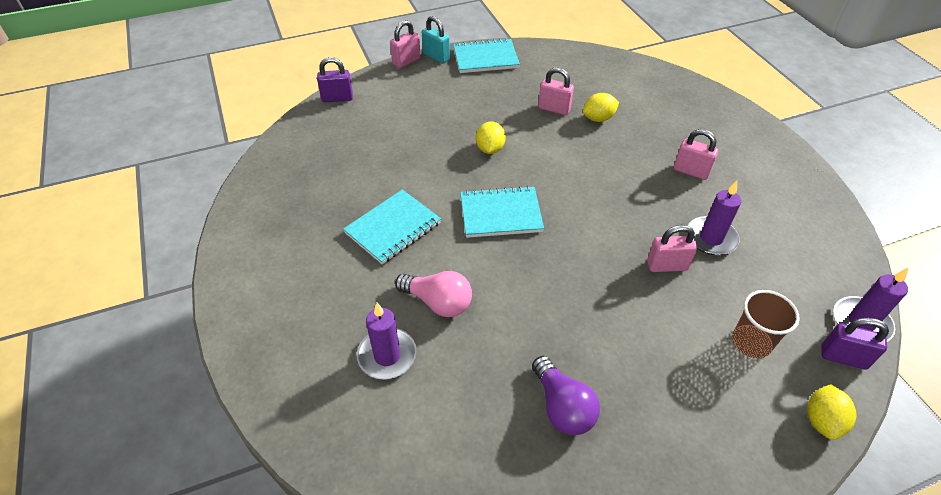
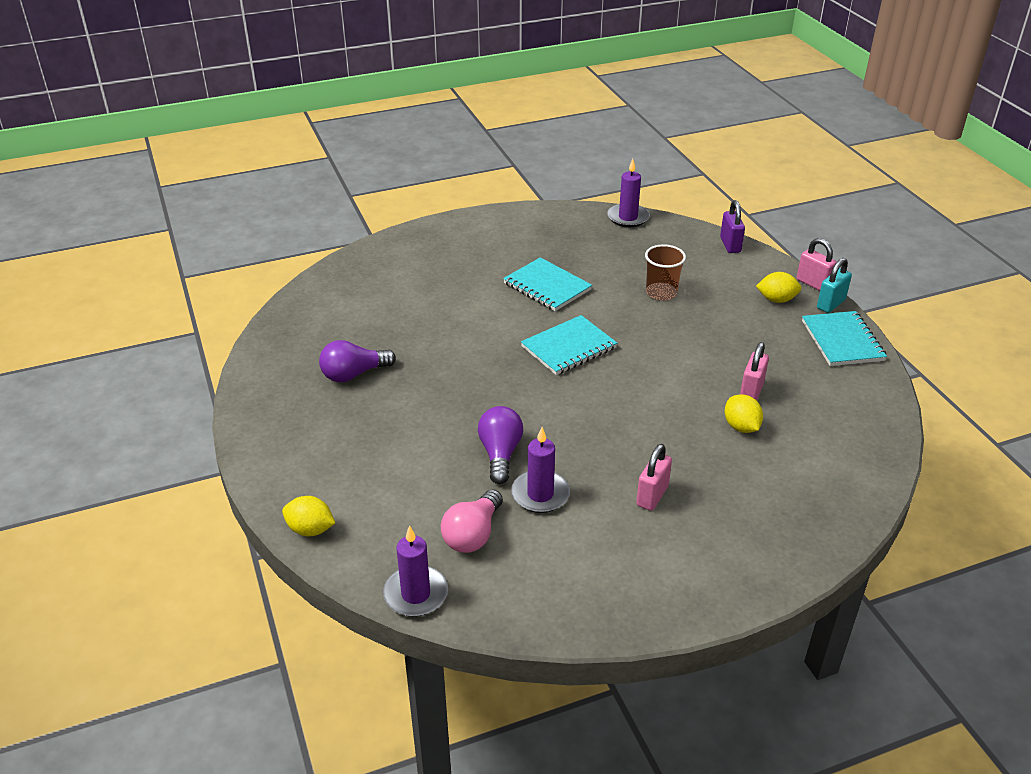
camera: 90 degrees right, 10 degrees down
purple candle [357,303,417,379] -> purple candle moved to [607,159,650,227]
pink light bulb [395,271,472,317] -> pink light bulb moved to [441,489,503,553]
turquoise notebook [460,186,544,238] -> turquoise notebook turned 60 degrees clockwise [521,315,617,375]
yellow lemon [476,121,506,154] -> yellow lemon moved to [756,272,802,303]
pink padlock [647,225,697,272] -> purple light bulb [478,406,523,484]
brown cup [732,290,800,358] -> brown cup moved to [645,244,686,301]
purple padlock [821,318,889,370] -> none

